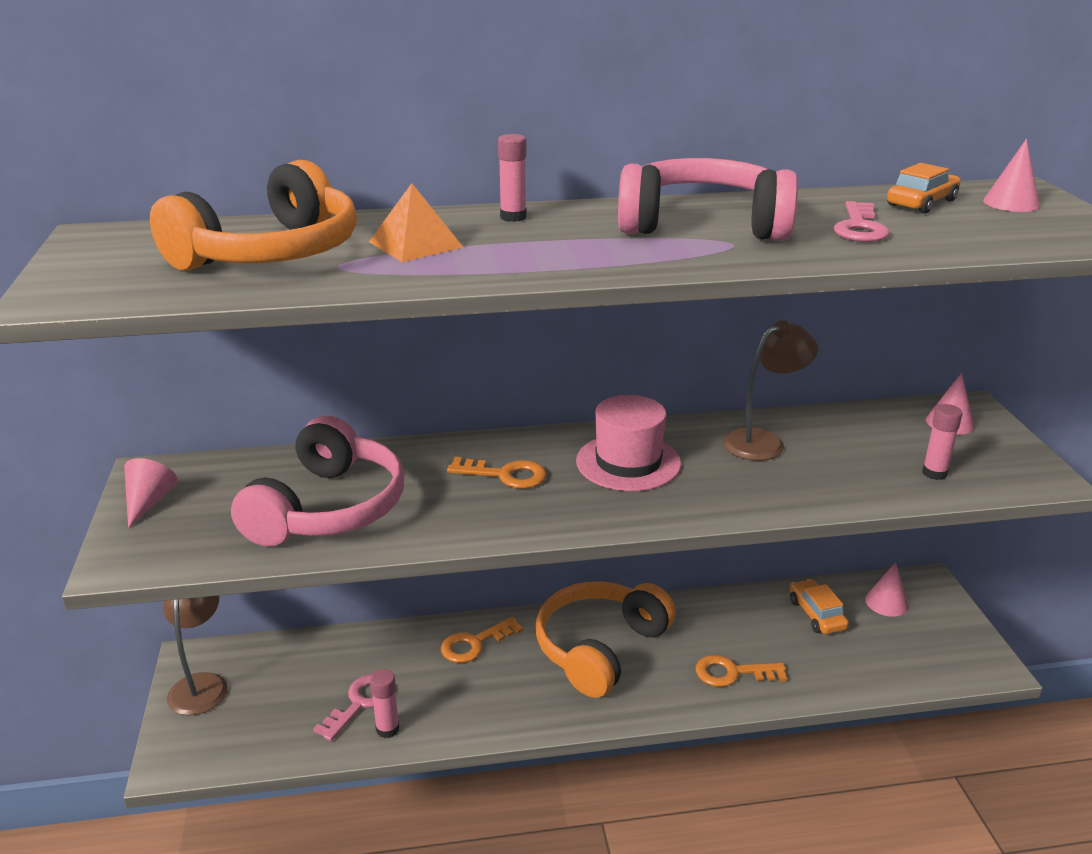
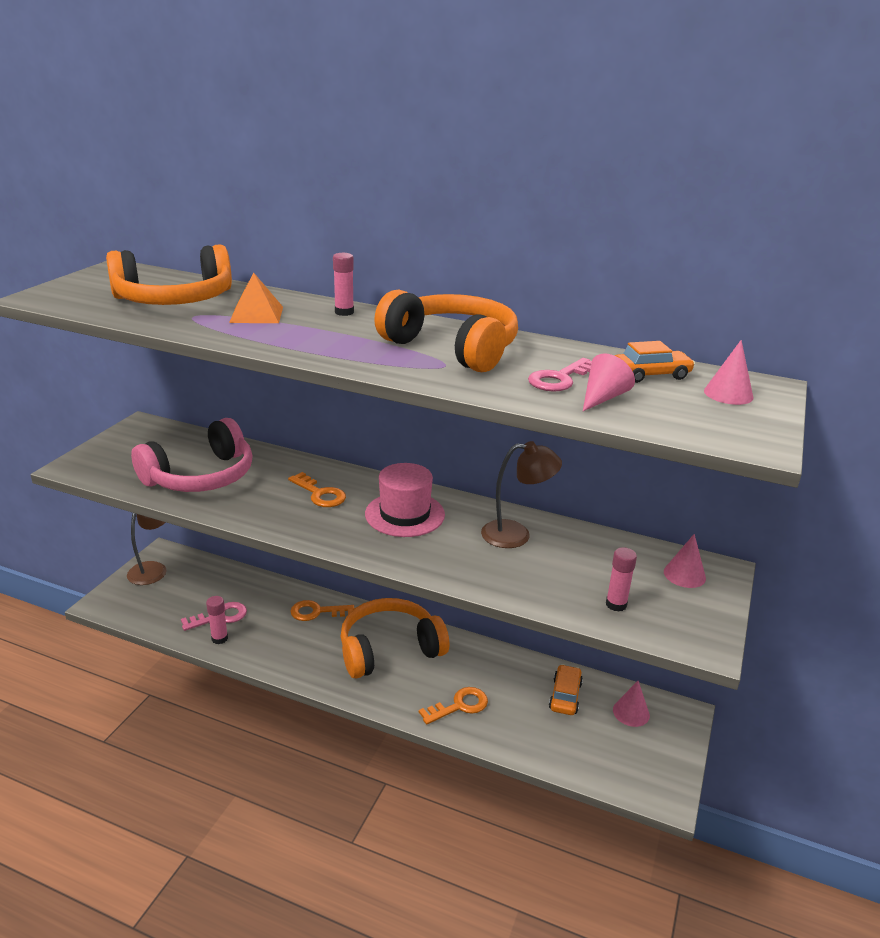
camera: 30 degrees right, 0 degrees up
pink cone [124,458,178,528] -> pink cone moved to [583,353,635,411]
pink headphones [618,158,798,241] -> orange headphones [374,289,518,372]
orange key [696,655,787,687] -> orange key turned 120 degrees clockwise [419,687,488,724]

